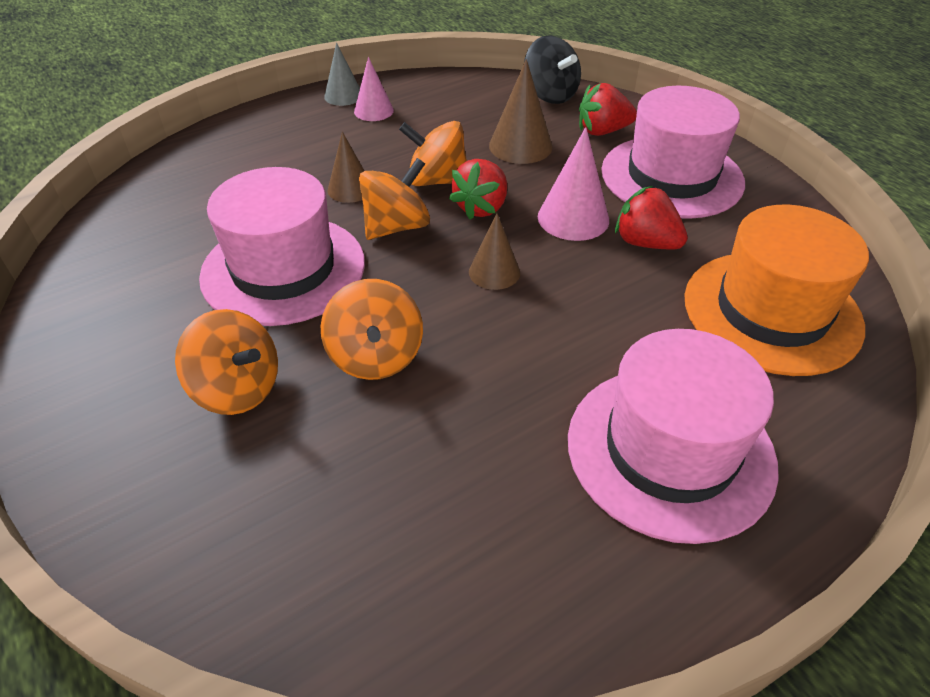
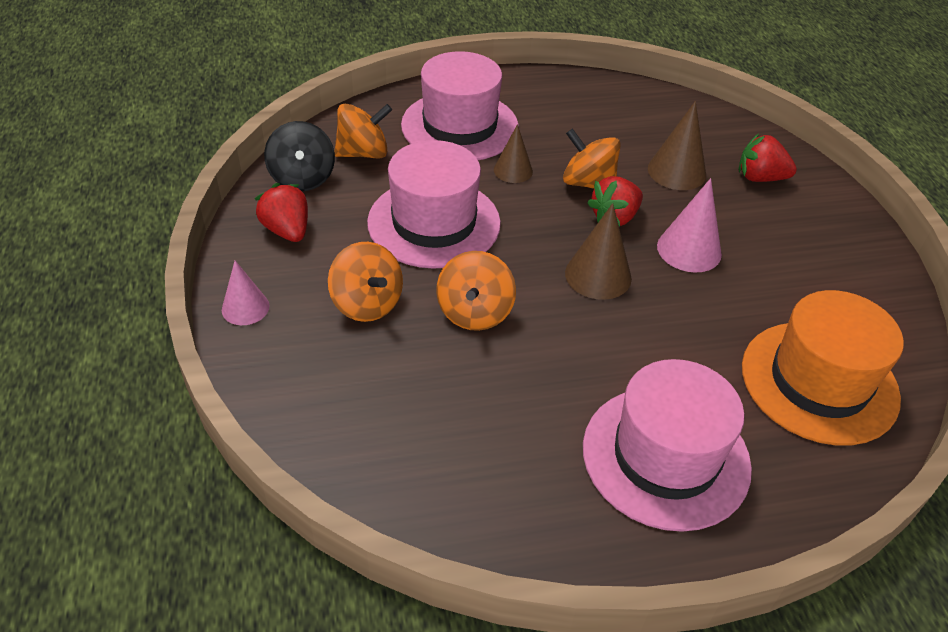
camera: 20 degrees right, 0 degrees up
grey cone [324,42,360,106] -> none
pink cone [354,57,394,121] -> pink cone moved to [222,261,270,325]
orange spinning top [359,158,430,240] -> orange spinning top moved to [334,104,392,158]
brown cone [469,213,520,290] -> brown cone [565,203,632,300], size x1.50
black spinning top [524,35,581,104] -> black spinning top moved to [264,121,335,191]
pink hat [601,86,745,219] -> pink hat moved to [401,51,519,160]
red strawberry [615,186,688,249] -> red strawberry moved to [255,183,308,242]

